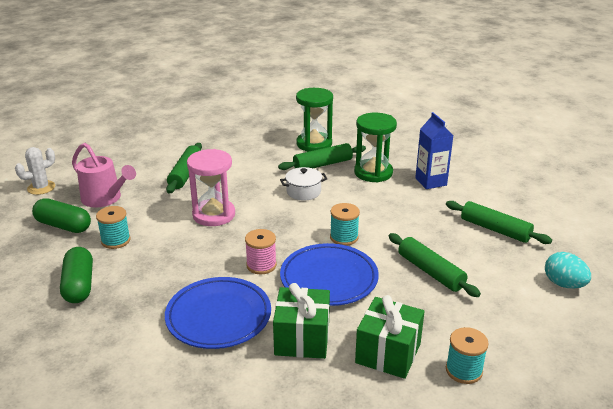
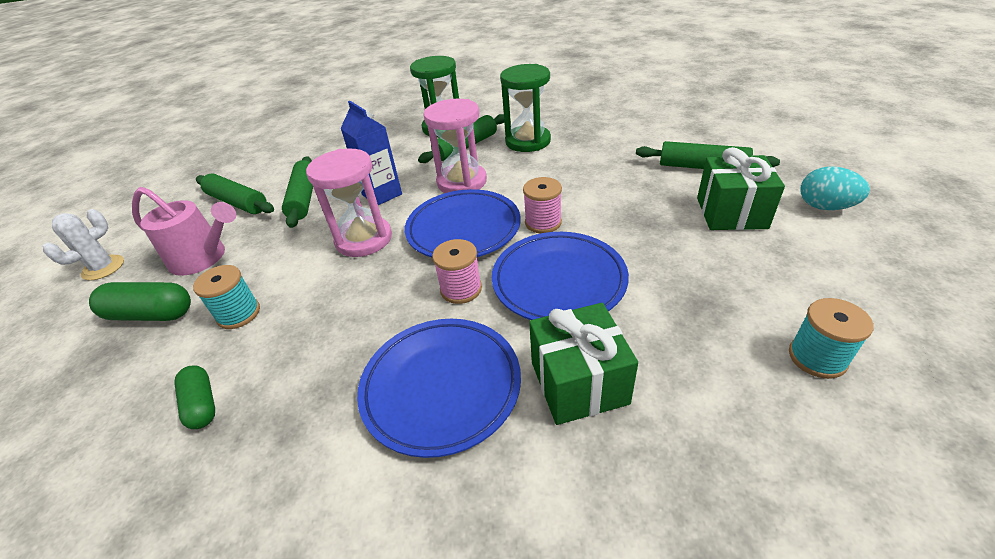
camera: 15 degrees left, 10 degrees up
green capsule [60,247,93,303] -> green capsule [175,365,215,429], size x0.65
white pot [280,167,327,200] -> pink hourglass [423,99,487,193]
turquoise spool [330,203,360,246] -> pink spool [523,177,562,233]
green gift [355,295,425,379] -> green gift moved to [697,147,785,230]
green rolling pin [389,233,481,297] -> green rolling pin moved to [196,173,274,214]
blue carton [415,112,453,189] -> blue carton moved to [340,101,402,205]
none -> blue plate [405,189,521,257]

